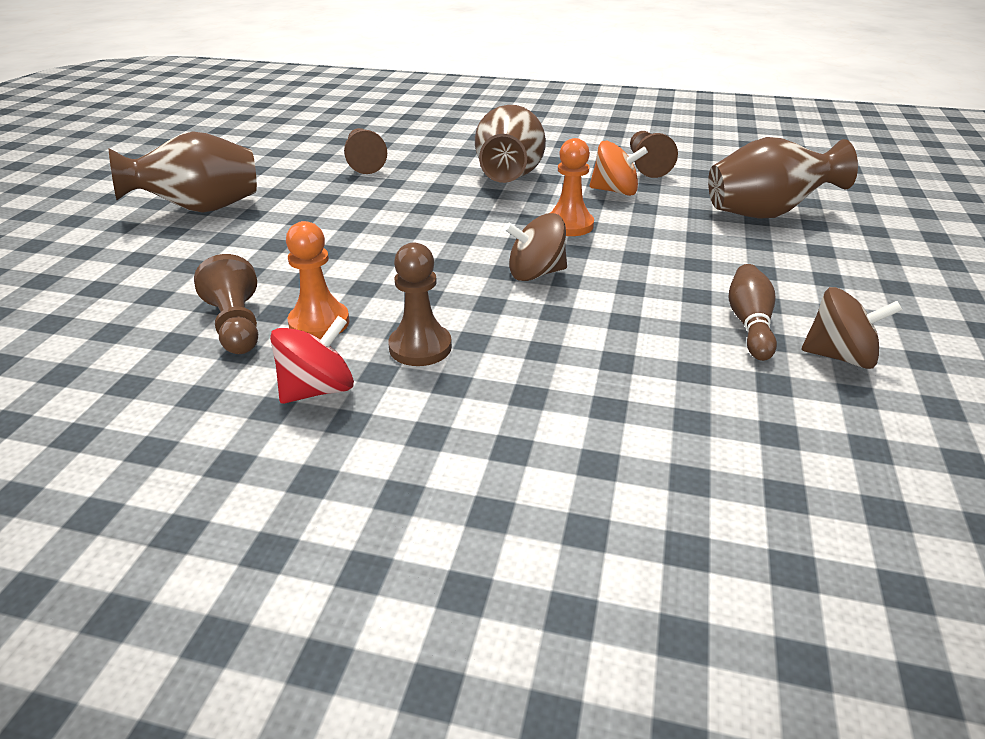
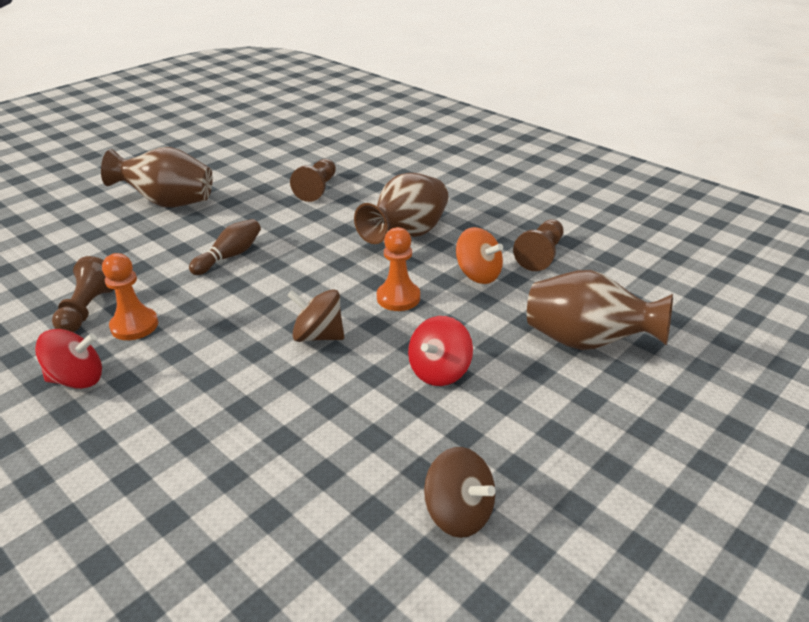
camera: 30 degrees right, 0 degrees up
brown pawn [388,242,452,366] -> none
brown bowling pin [729,264,777,361] -> brown bowling pin moved to [189,219,261,275]
none -> red spinning top [408,316,473,386]

